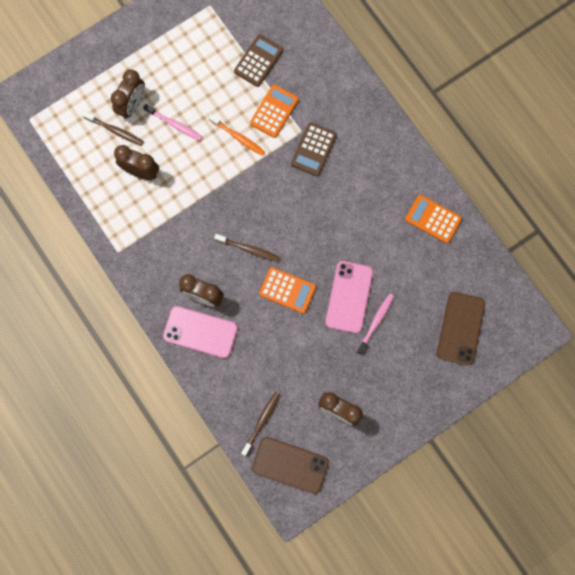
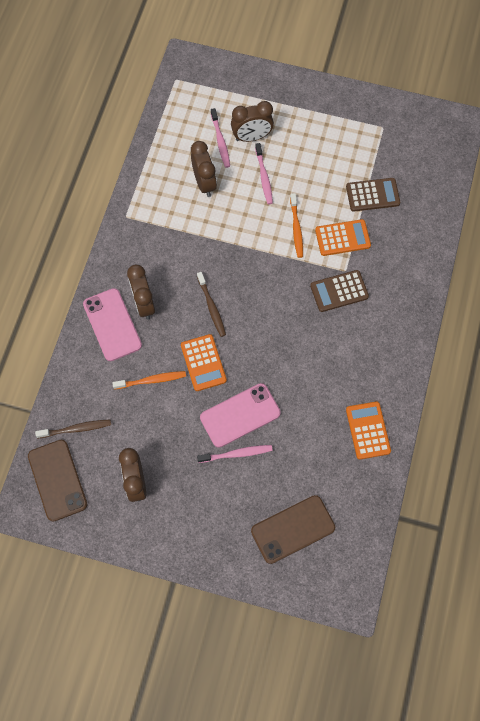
camera: 50 degrees right, 10 degrees down
brown toothbrush [83,112,144,146] -> pink toothbrush [211,108,230,168]
none -> orange toothbrush [112,371,186,389]

